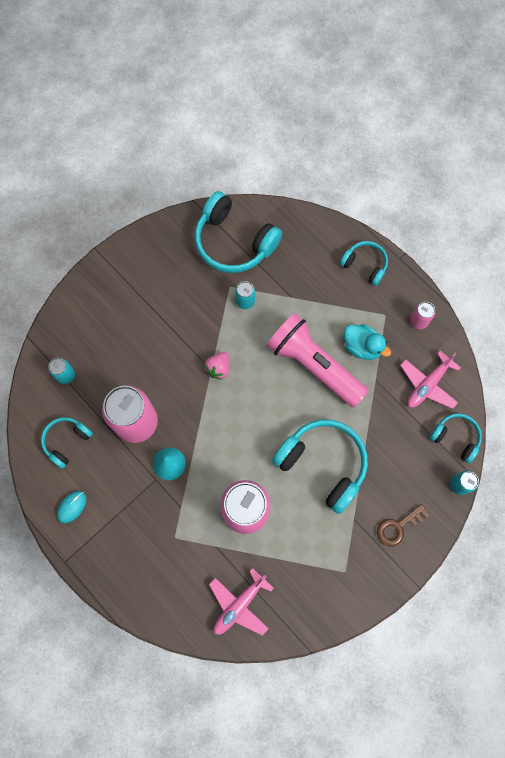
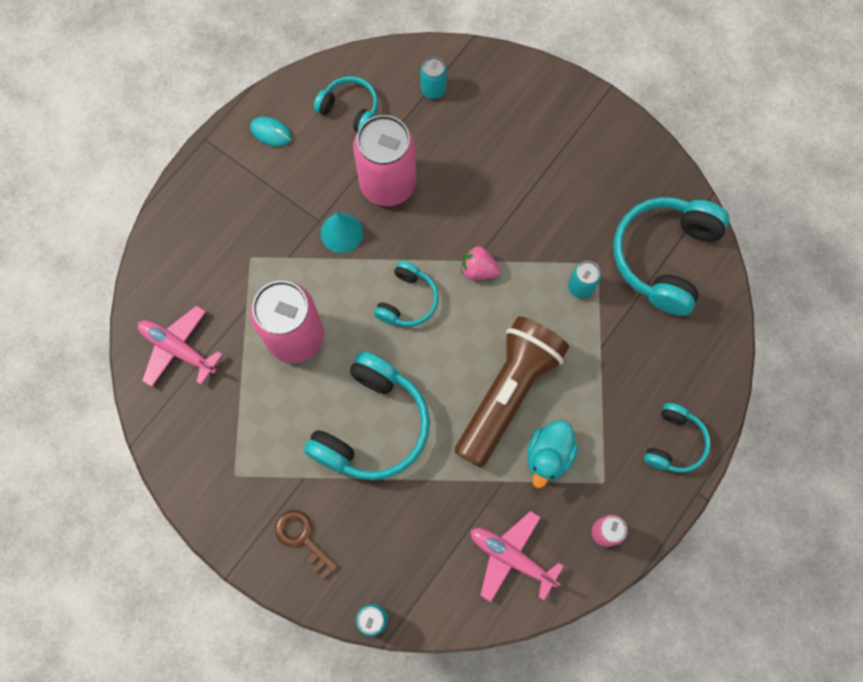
camera: 80 degrees right, 0 degrees up
pink flashlight [267,313,369,407] -> brown flashlight [455,316,569,468]
turquoise headphones [430,413,482,463] -> turquoise headphones moved to [374,261,438,327]

